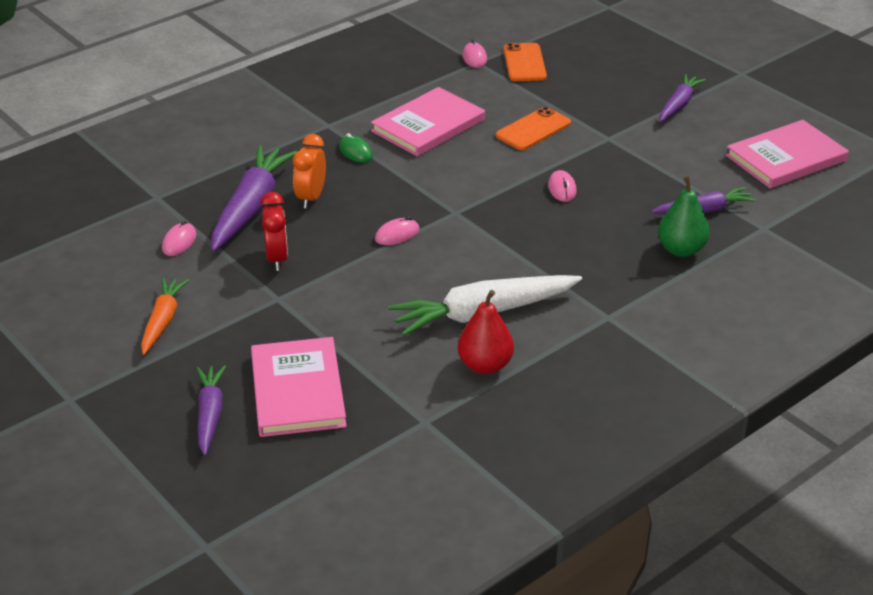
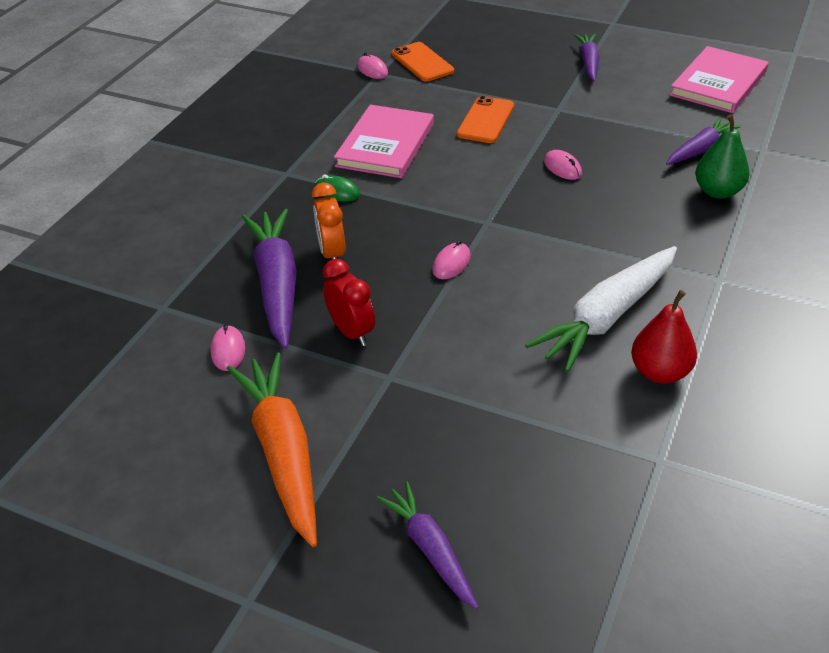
camera: 25 degrees left, 5 degrees up
orange carrot [141,278,189,355] -> orange carrot [227,352,317,547], size x1.69
pink book [251,337,346,437] -> none

